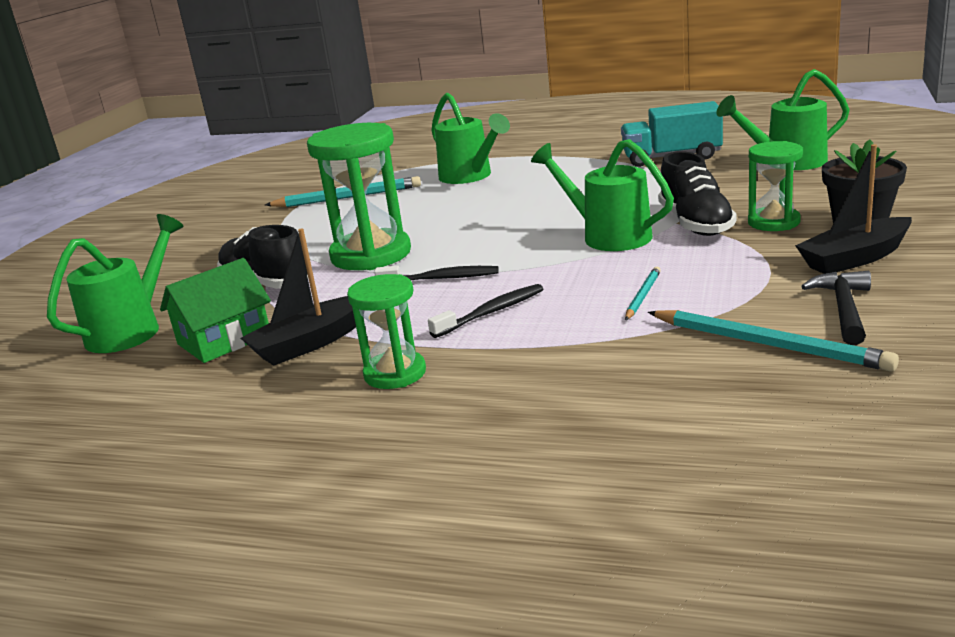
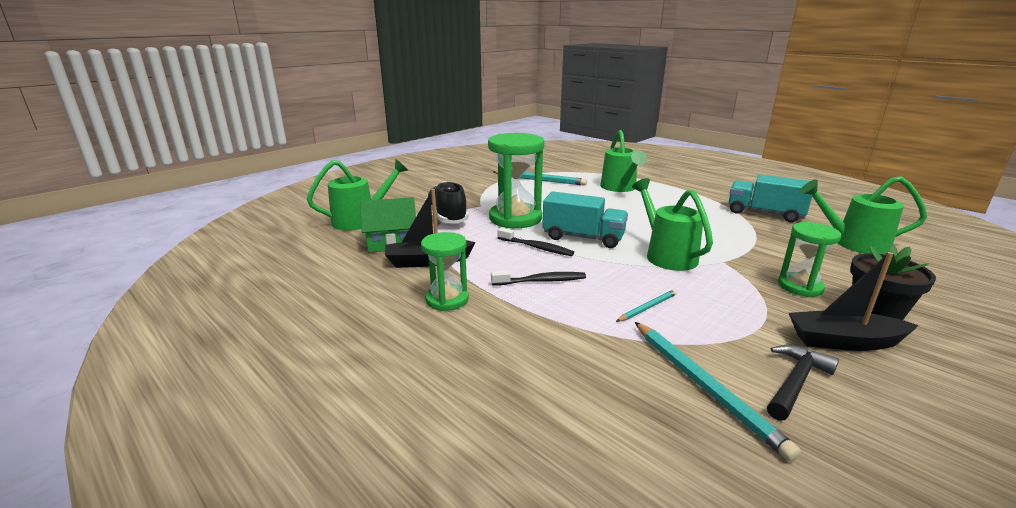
camera: 25 degrees right, 0 degrees up
black shoe [658,151,736,236] -> none
none -> turquoise truck [542,191,628,248]

